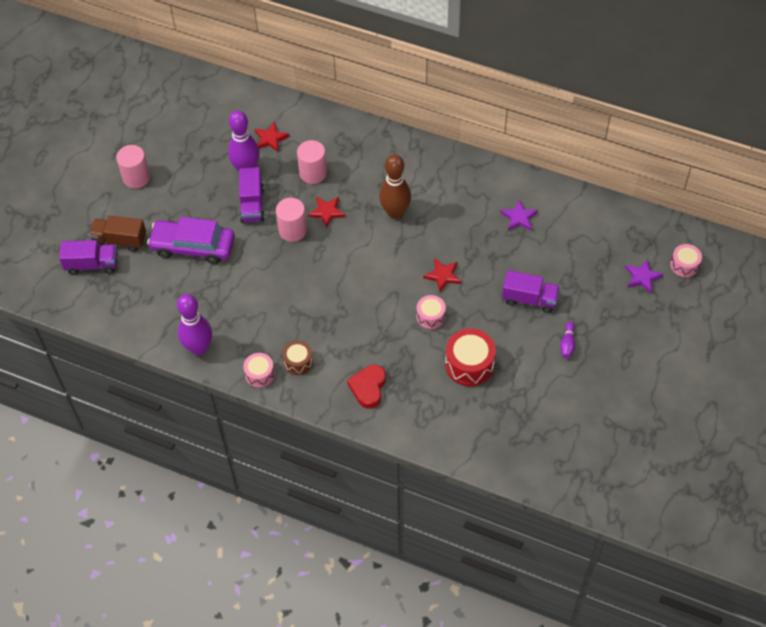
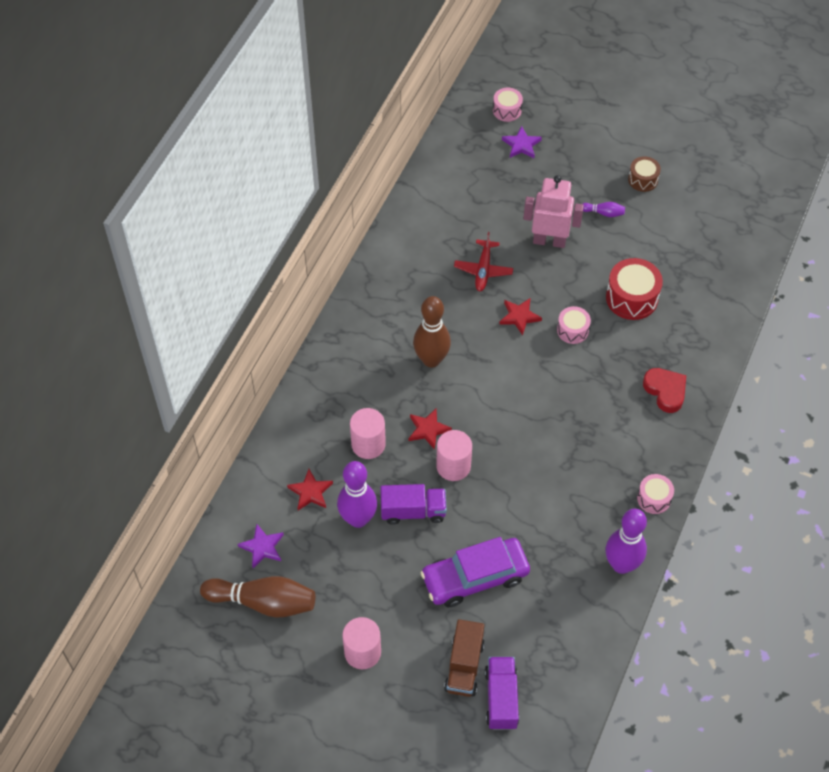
camera: 90 degrees left, 0 degrees up
purple car [147,217,235,264] -> purple car turned 60 degrees clockwise [421,537,530,607]
brown drum [282,340,313,375] -> brown drum moved to [628,156,661,192]
red heart [347,365,386,409] -> red heart turned 135 degrees counterclockwise [643,368,686,413]
purple star [501,200,538,231] -> purple star moved to [238,524,284,568]
purple truck [502,270,560,313] -> pink robot [523,175,584,248]
none -> brown bowling pin [200,576,315,618]
none -> red plane [454,232,513,291]

